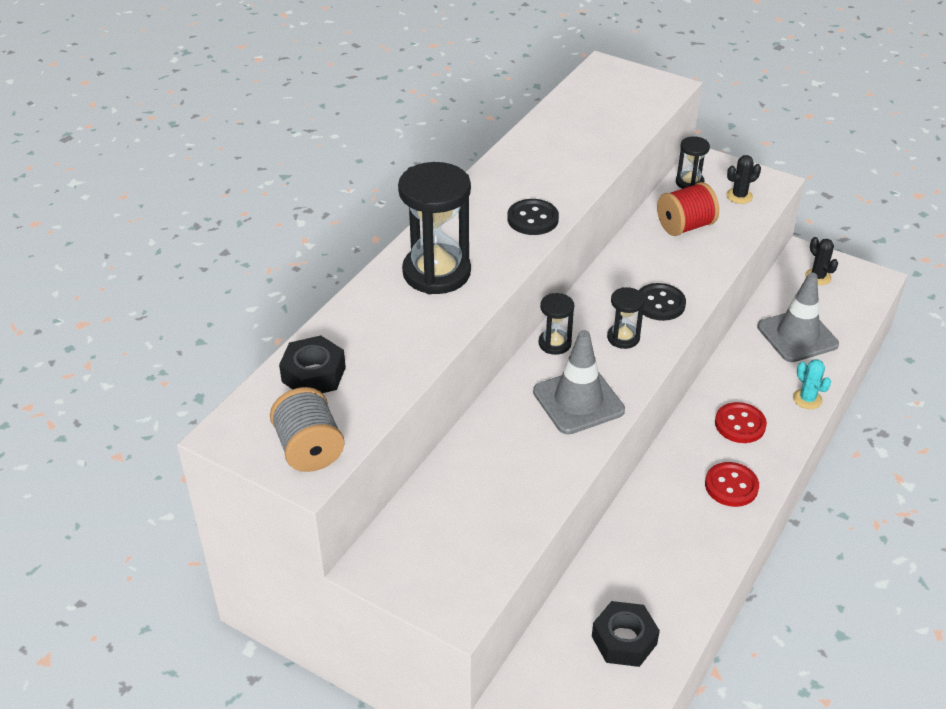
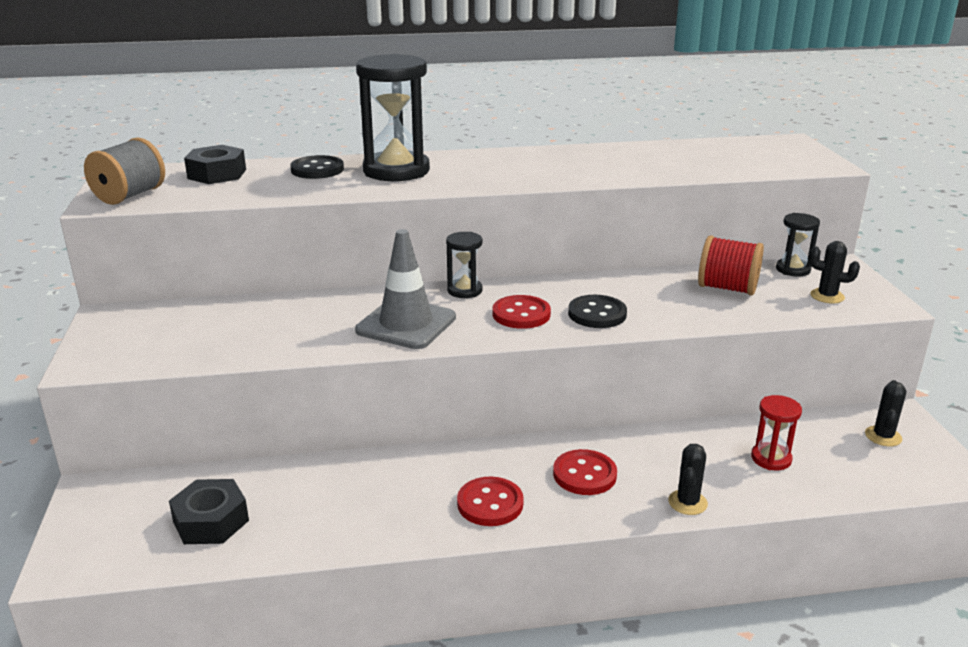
camera: 50 degrees right, 15 degrees down
black button [507,199,559,235] -> black button moved to [290,155,344,179]
black hourglass [607,287,645,349] -> red button [493,295,551,329]
grey traffic cone [757,272,839,362] -> red hourglass [751,395,802,470]
turquoise cactus [793,359,831,409] -> black cactus [668,444,708,515]

